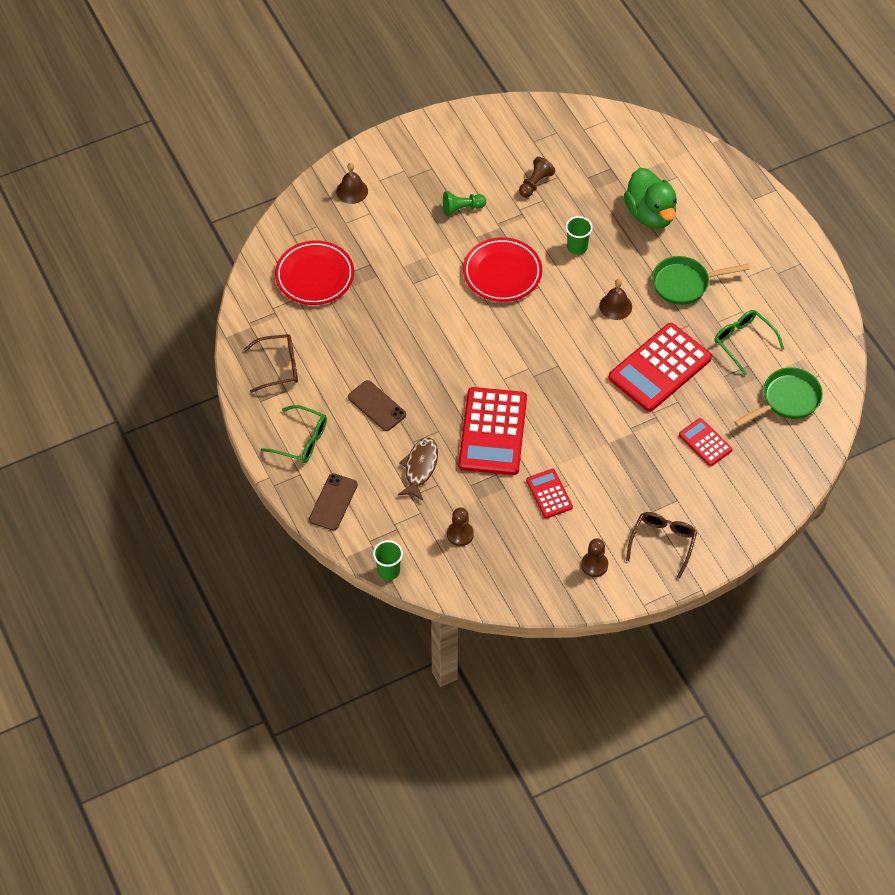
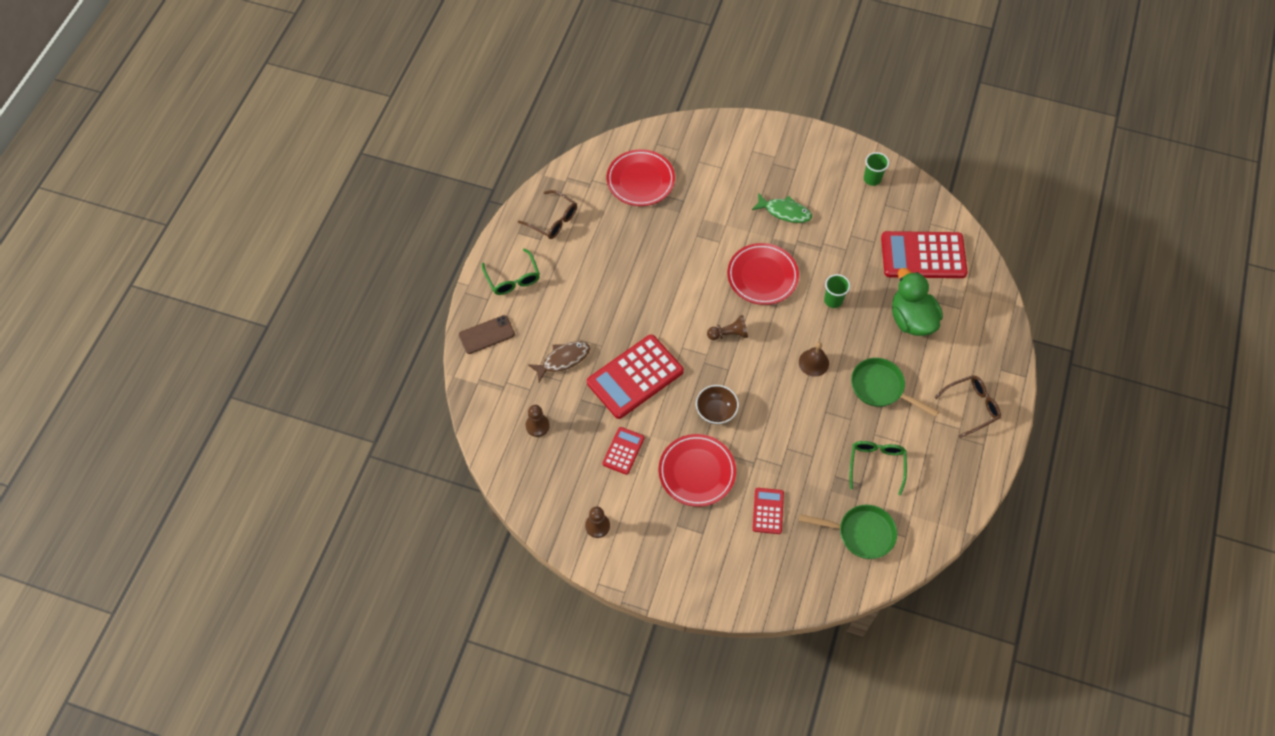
camera: 45 degrees right, 5 degrees up
brown bell [336,163,368,204] -> none
brown phone [348,380,406,431] -> none
green cup [373,540,403,580] -> green cup moved to [864,152,889,186]
green pawn [443,191,486,216] -> green fish [752,193,812,223]
brown pawn [519,157,555,197] -> brown pawn moved to [707,315,748,340]
red calculator [609,323,712,412] -> red calculator moved to [881,231,968,278]
green duck [624,168,677,229] -> green duck turned 135 degrees clockwise [892,268,943,336]
brown glasses [626,512,697,578] -> brown glasses moved to [935,375,1001,438]
none -> red plate [658,434,736,507]
none -> brown bowl [696,385,739,424]

